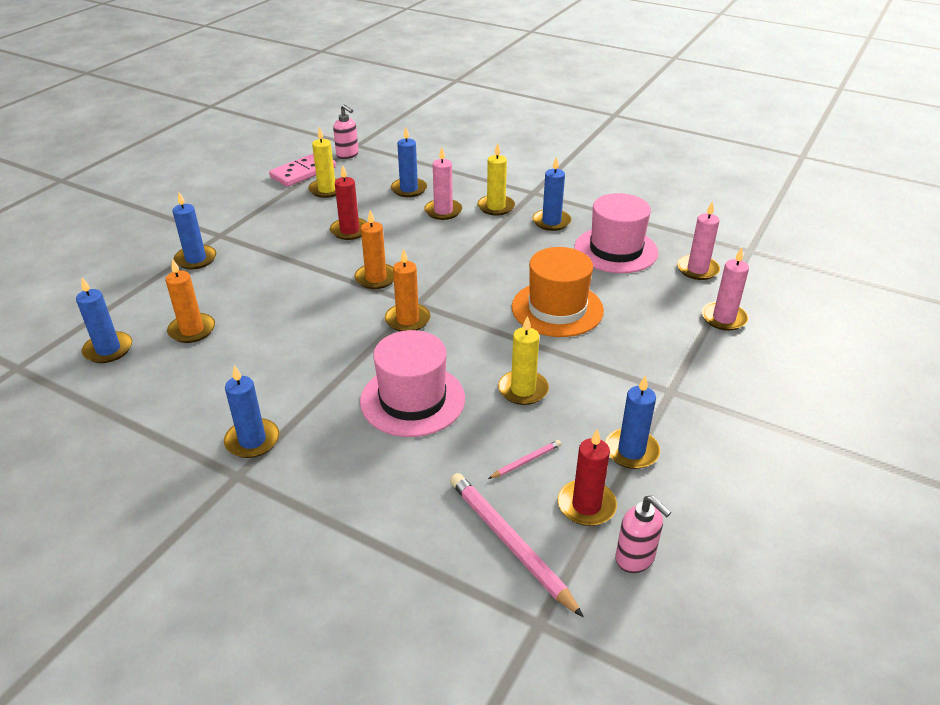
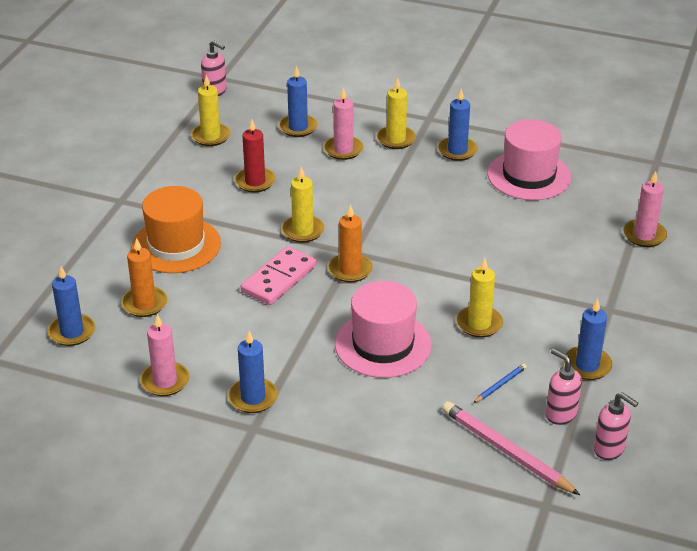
camera: 10 degrees left, 0 degrees up
blue candle [172,192,216,269] -> none
pink domino [269,154,336,187] -> pink domino moved to [241,246,317,305]
orange candle [354,210,394,289] -> yellow candle [281,166,324,243]
pink pencil [488,440,561,479] -> blue pencil [473,364,527,403]
orange hat [512,247,604,337] -> orange hat moved to [132,186,221,273]
red candle [558,429,617,526] -> pink soap dispenser [546,349,582,425]
pink candle [677,201,720,280] -> pink candle moved to [140,314,189,396]

